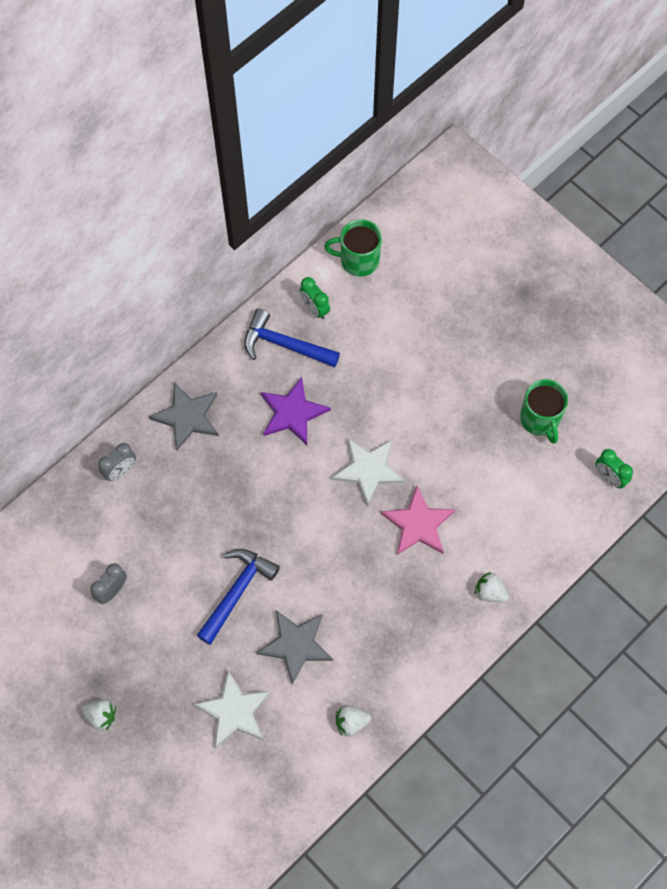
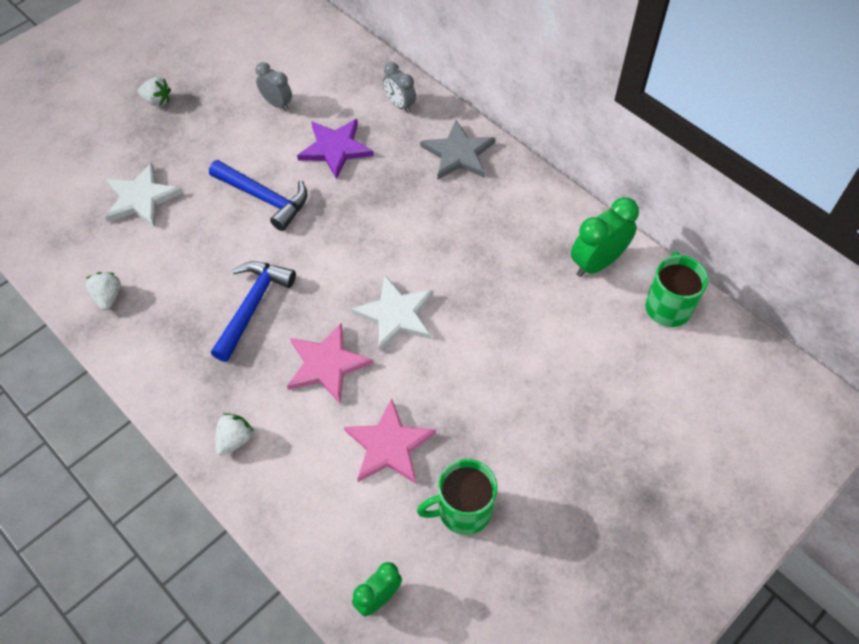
camera: 90 degrees right, 10 degrees down
white strawberry [81,700,116,731] -> white strawberry turned 90 degrees counterclockwise [138,77,171,107]
blue hammer [244,308,340,367] -> blue hammer moved to [211,261,296,362]
grey star [256,610,333,685] -> none
purple star [261,377,331,445] -> purple star moved to [297,119,374,179]
green clock [299,277,330,319] -> green clock [571,197,639,277], size x1.59
none -> pink star [344,398,436,484]

